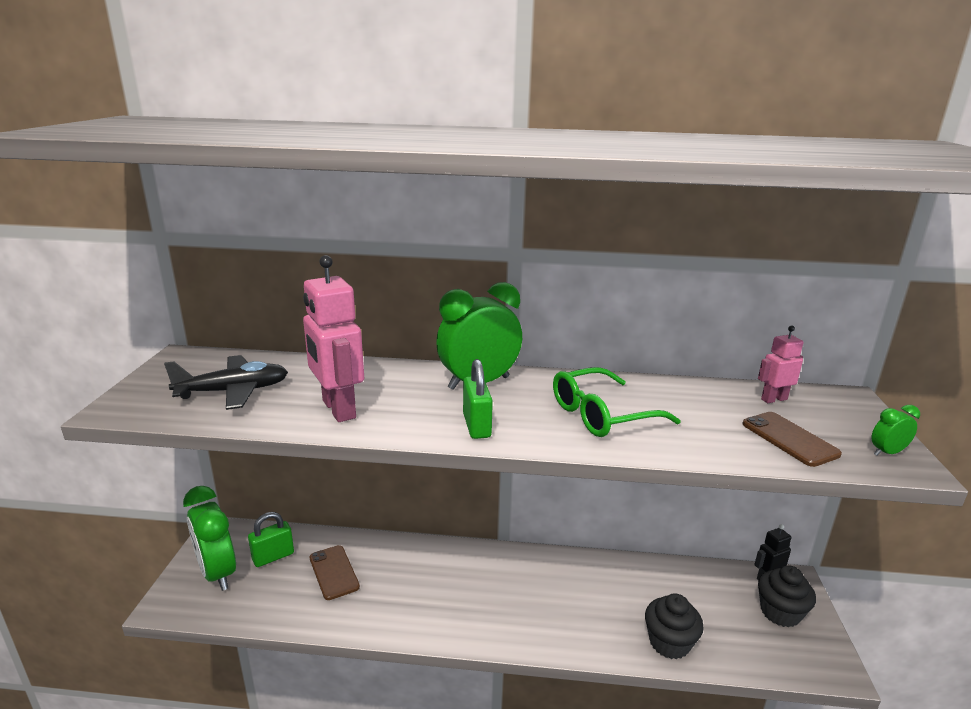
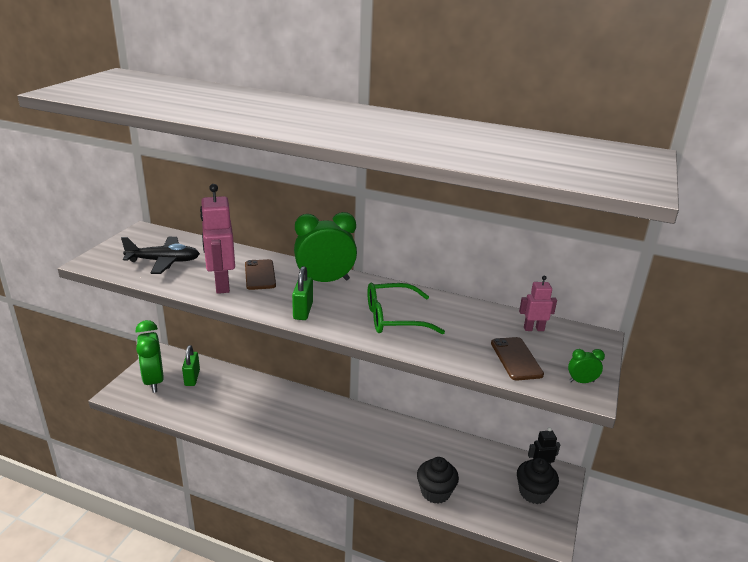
camera: 15 degrees right, 5 degrees up
green padlock [248,512,294,567] -> green padlock turned 75 degrees counterclockwise [182,345,200,386]
brown phone [310,545,360,600] -> brown phone moved to [245,259,276,290]

